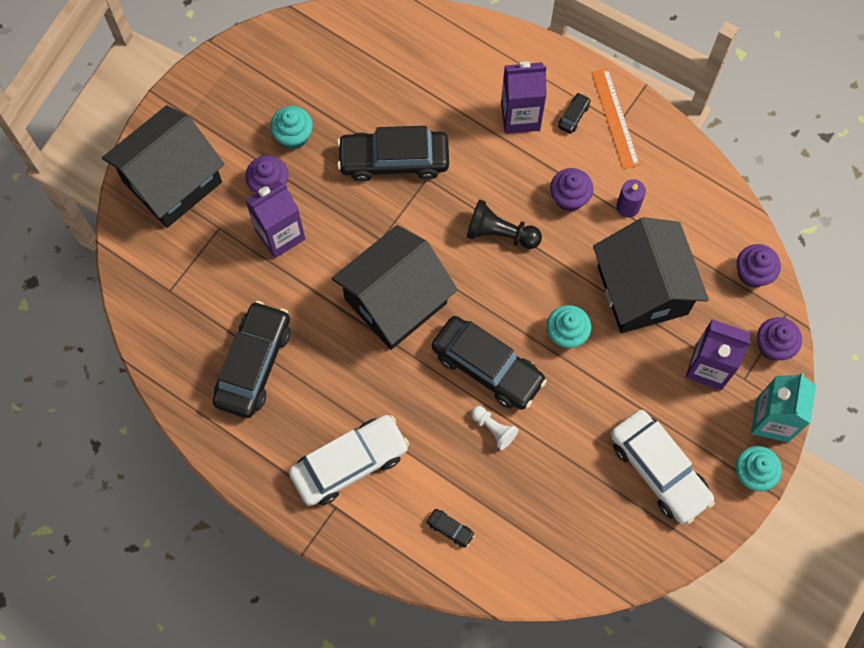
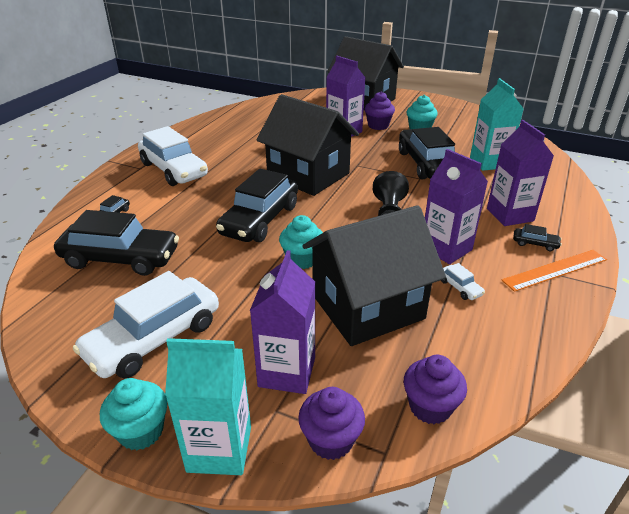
camera: 80 degrees right, 35 degrees down
black car [213,301,290,418] -> black car moved to [54,210,179,276]
white pawn [471,406,518,450] -> none
purple cupcake [550,168,593,211] -> purple carton [425,149,488,264]
purple candle [616,179,646,217] -> white car [441,263,485,300]
none -> turquoise carton [470,78,524,171]

